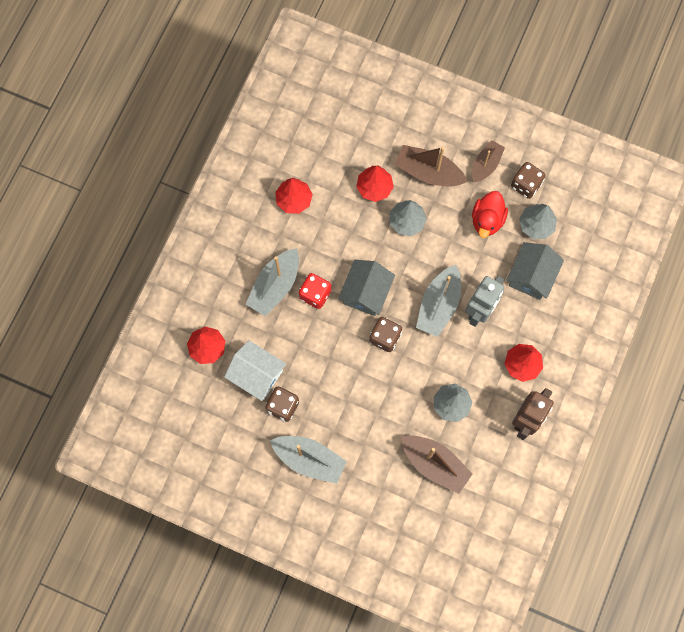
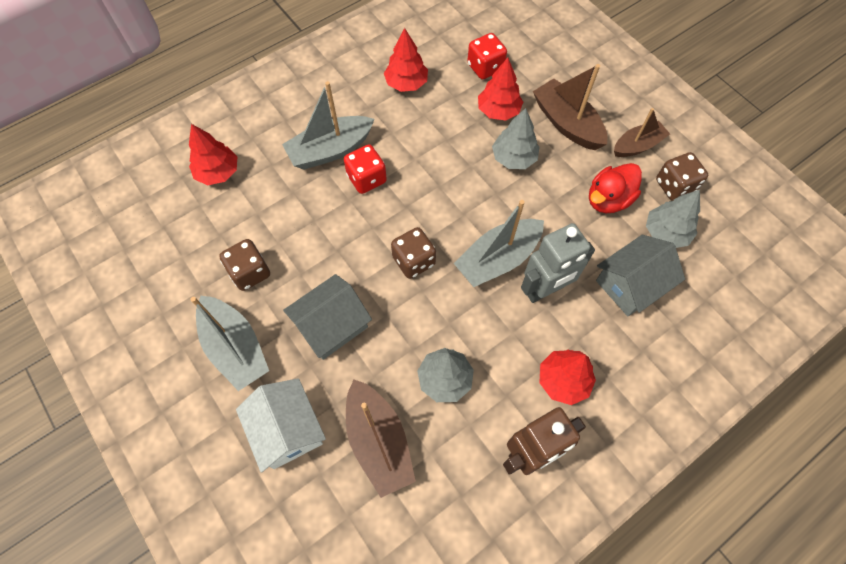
camera: 30 degrees right, 10 degrees down
white house [224,340,286,401] -> white house moved to [236,378,326,472]
grey house [338,260,395,316] -> grey house moved to [283,274,372,360]
none -> red dice [467,33,507,79]

